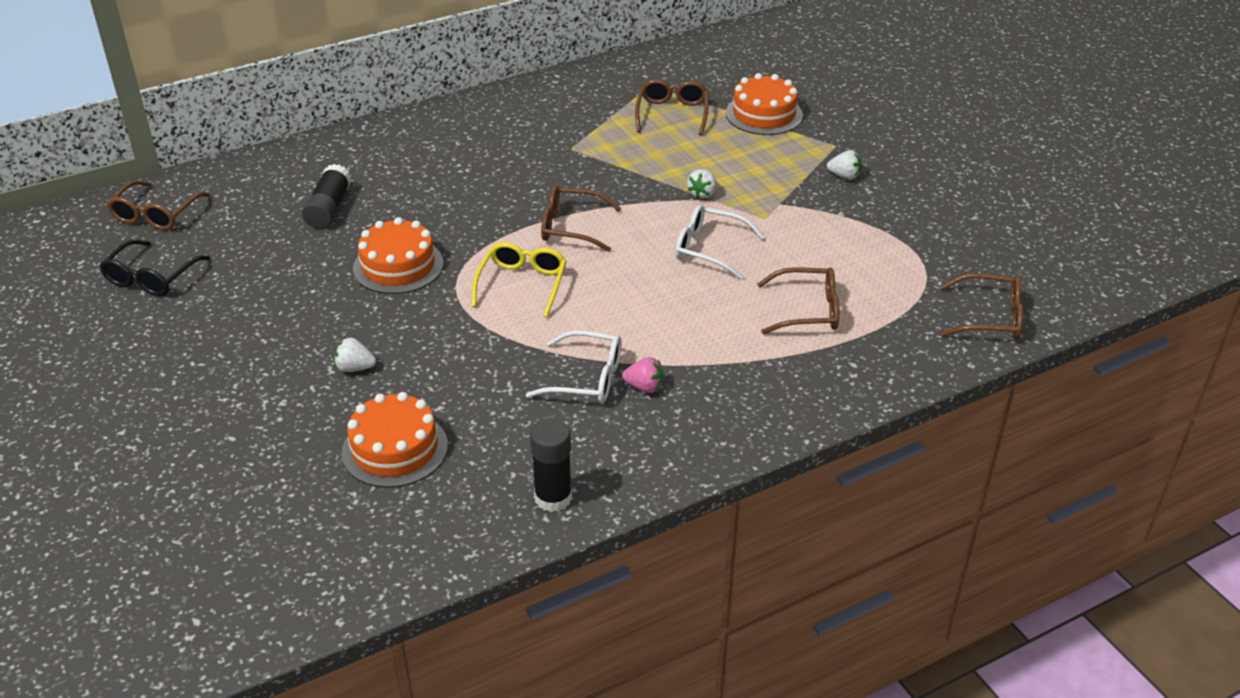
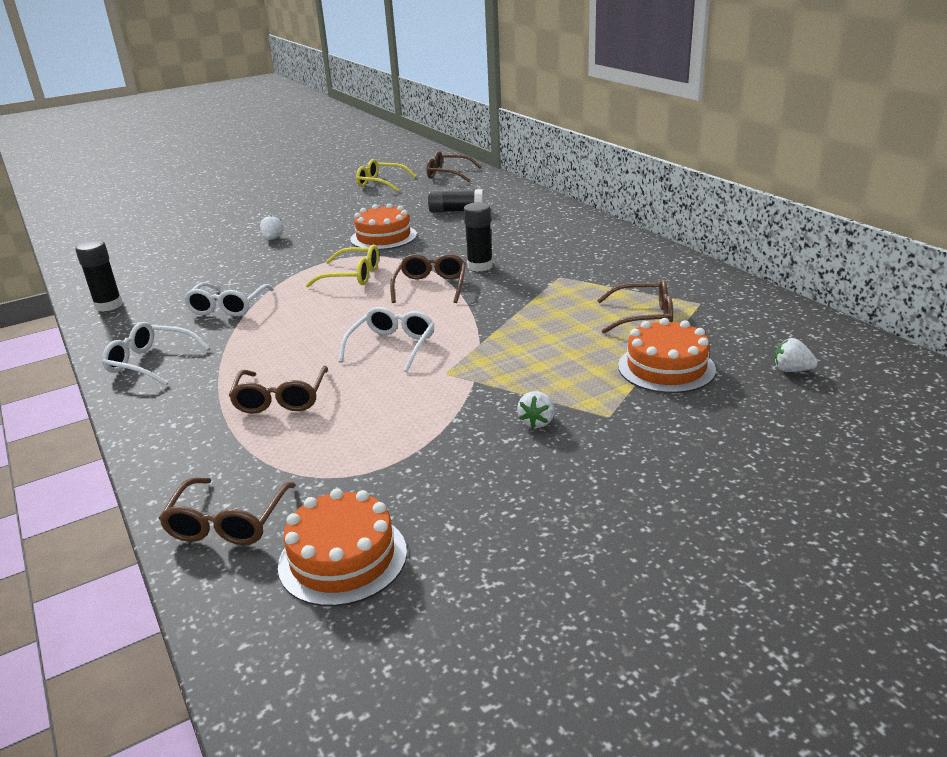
camera: 90 degrees right, 10 degrees down
black glasses [100,239,210,296] -> yellow glasses [356,159,416,192]
orange cake [341,392,448,488] -> orange cake moved to [278,488,407,607]
pink strawberry [622,357,663,393] -> none
white strawberry [687,169,716,199] -> white strawberry moved to [775,338,818,372]
none -> white glasses [102,322,210,386]
none -> black glue stick [464,202,493,272]

